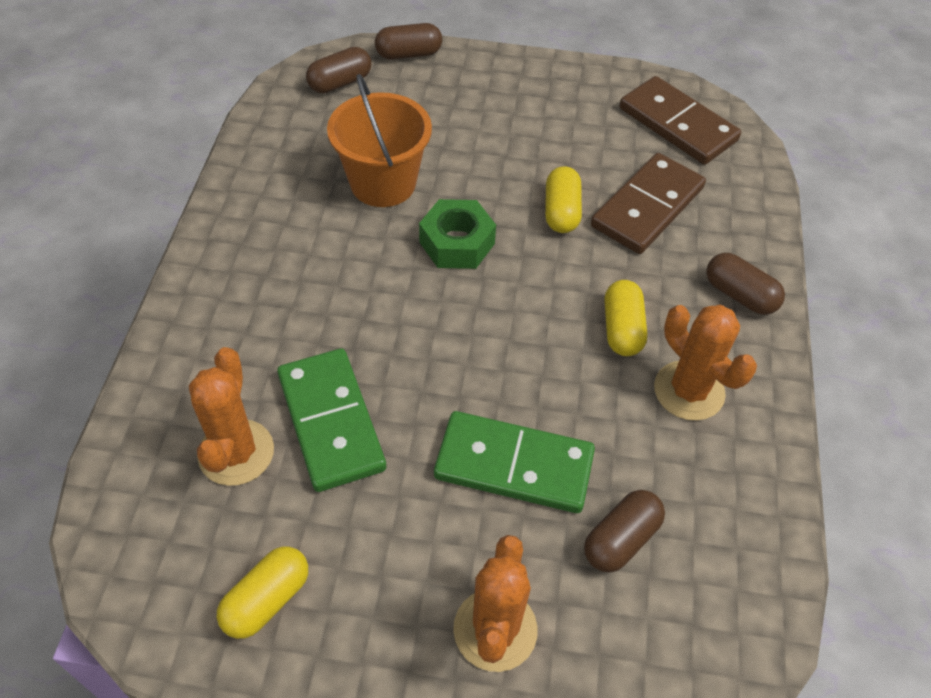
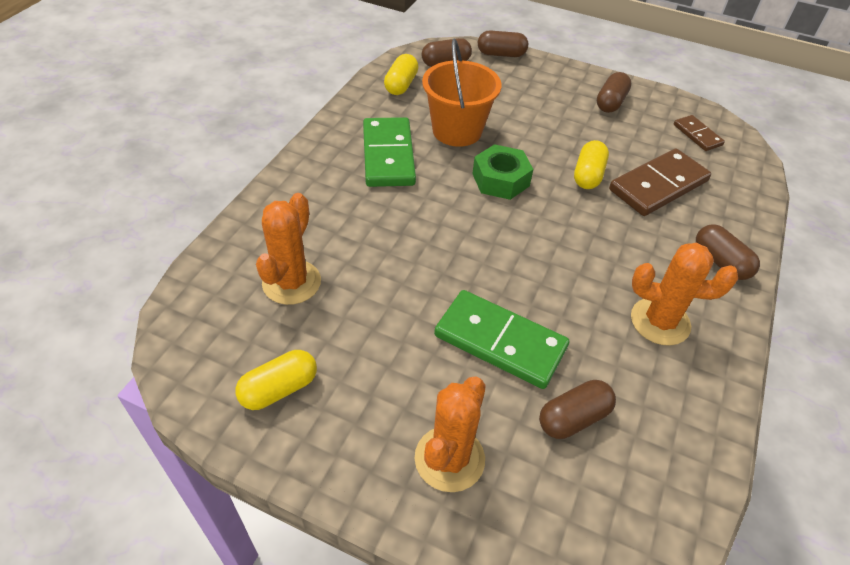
camera: 15 degrees right, 5 degrees down
green domino [277,349,386,492] -> green domino moved to [363,117,416,187]
yellow capsule [605,280,647,356] -> yellow capsule moved to [384,54,418,95]
brown domino [619,76,741,165] -> brown domino [674,115,725,151], size x0.54
orange cactus [654,304,757,421] -> orange cactus turned 60 degrees counterclockwise [631,243,738,346]
none -> brown capsule [597,72,631,113]

